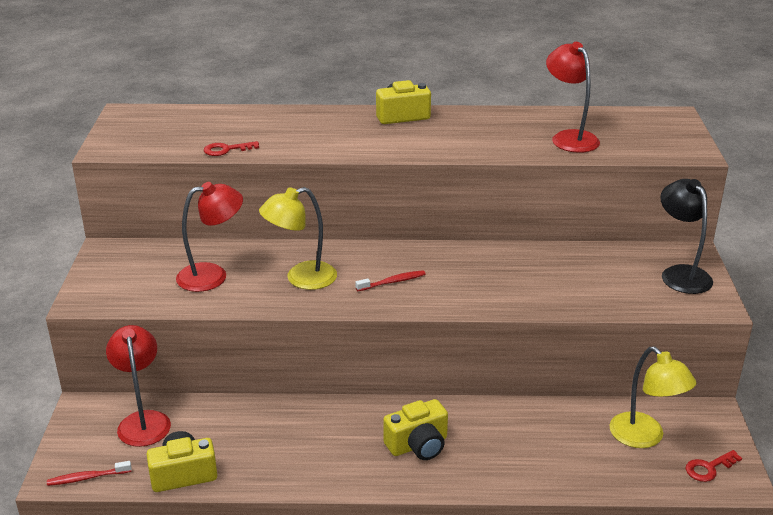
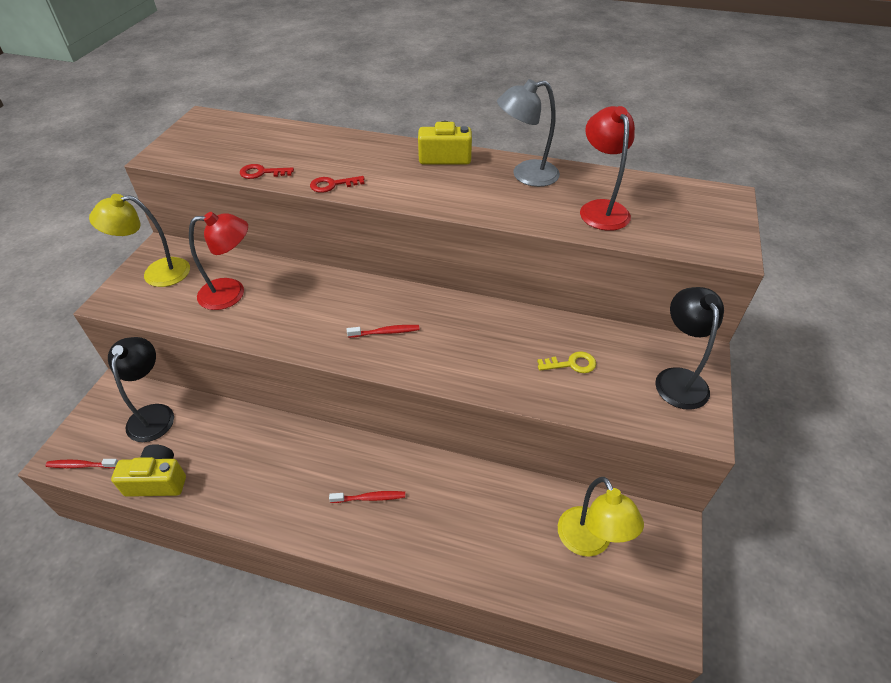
camera: 15 degrees right, 15 degrees up
red lamp [106,325,171,447] -> black lamp [108,337,174,442]
yellow lamp [259,187,337,290] -> yellow lamp moved to [89,194,190,287]
yellow camera [383,399,448,460] -> red toothbrush [329,491,405,503]
red key [686,450,742,482] -> red key moved to [310,176,365,193]
none -> grey lamp [497,79,560,187]
none -> yellow key [537,351,596,373]

